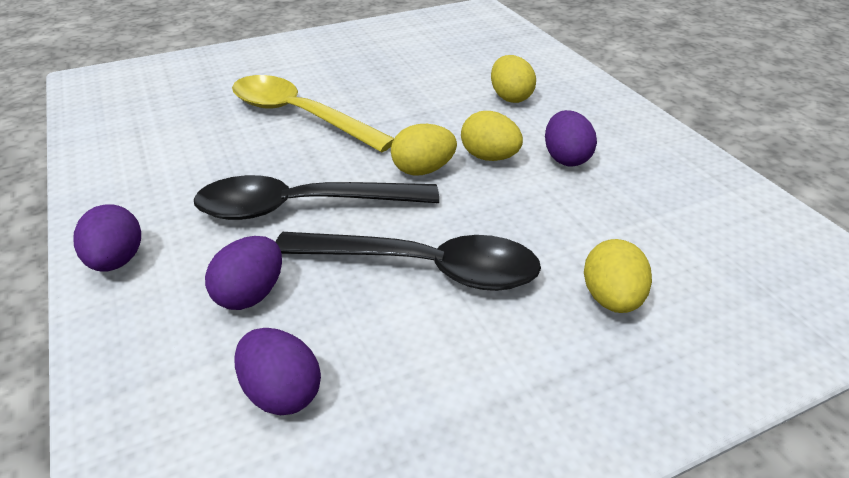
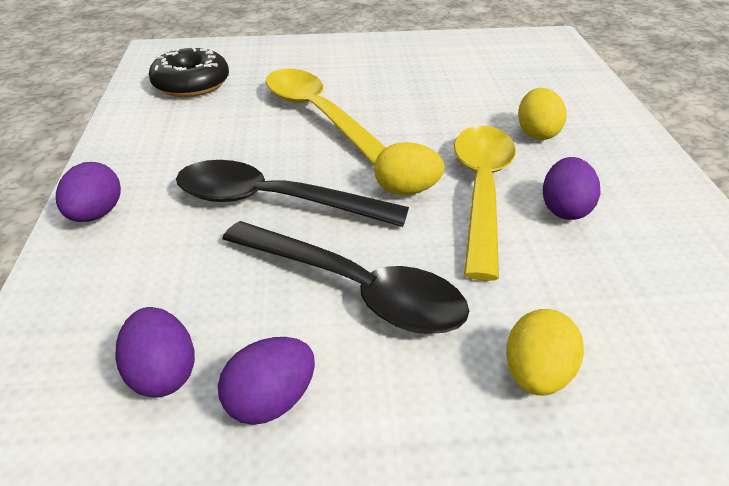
camera: 20 degrees right, 0 degrees up
purple egg [205,236,282,310] -> purple egg moved to [218,337,315,425]
yellow egg [461,111,523,161] -> yellow spoon [454,126,516,281]
none -> black donut [149,47,229,97]

